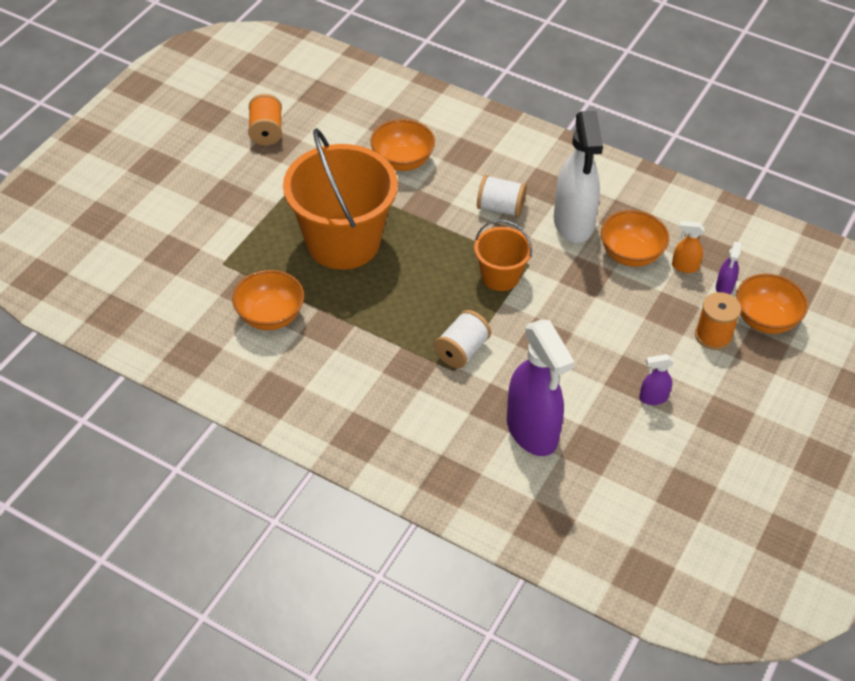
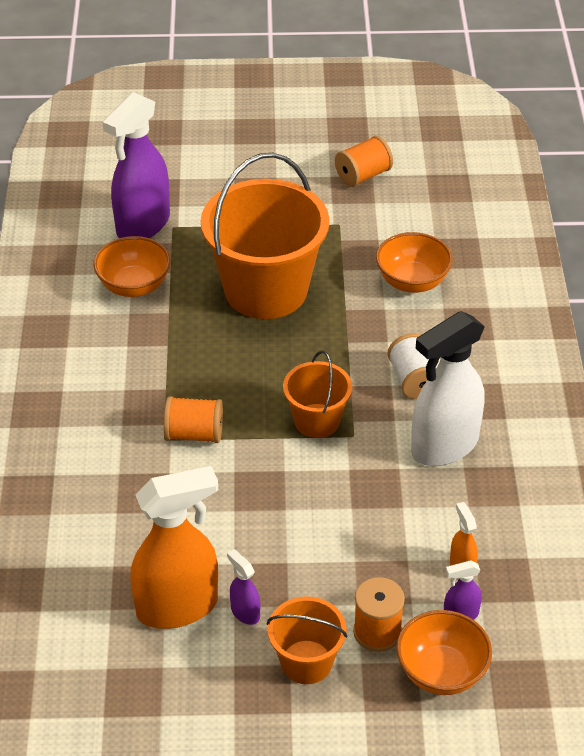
camera: 60 degrees right, 5 degrees down
white spool [434,310,491,368] -> orange spool [164,396,223,443]
purple spray bottle [507,319,575,456] -> purple spray bottle moved to [102,92,170,238]
orange bowl [601,210,669,267] -> none
none -> orange spray bottle [130,466,218,629]
none -> orange bucket [267,596,348,684]

